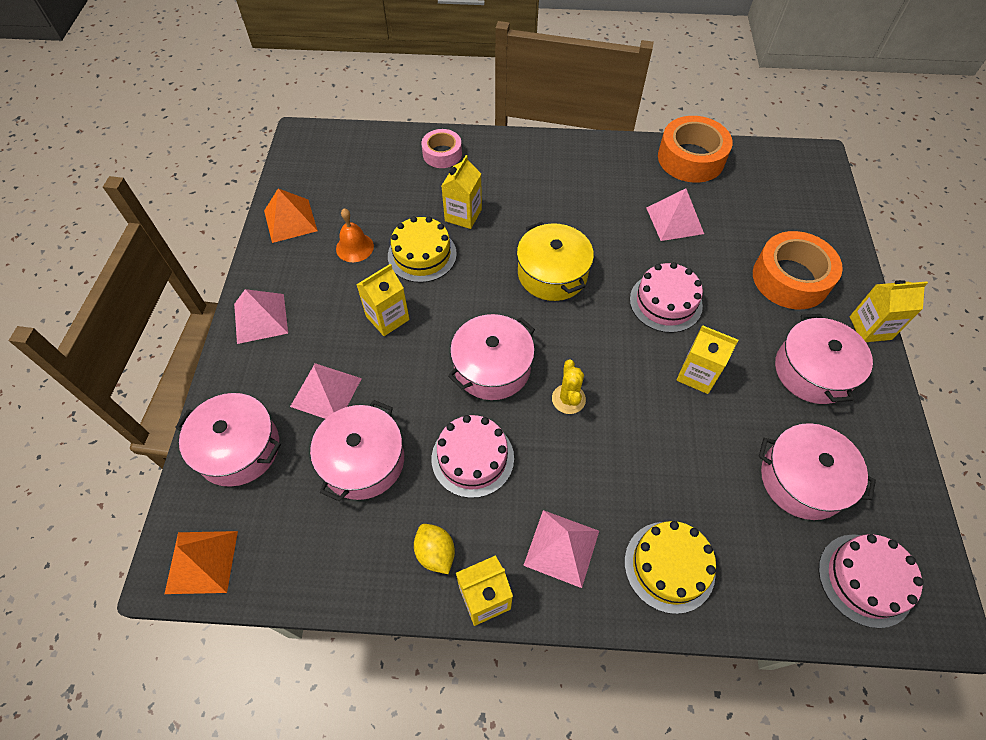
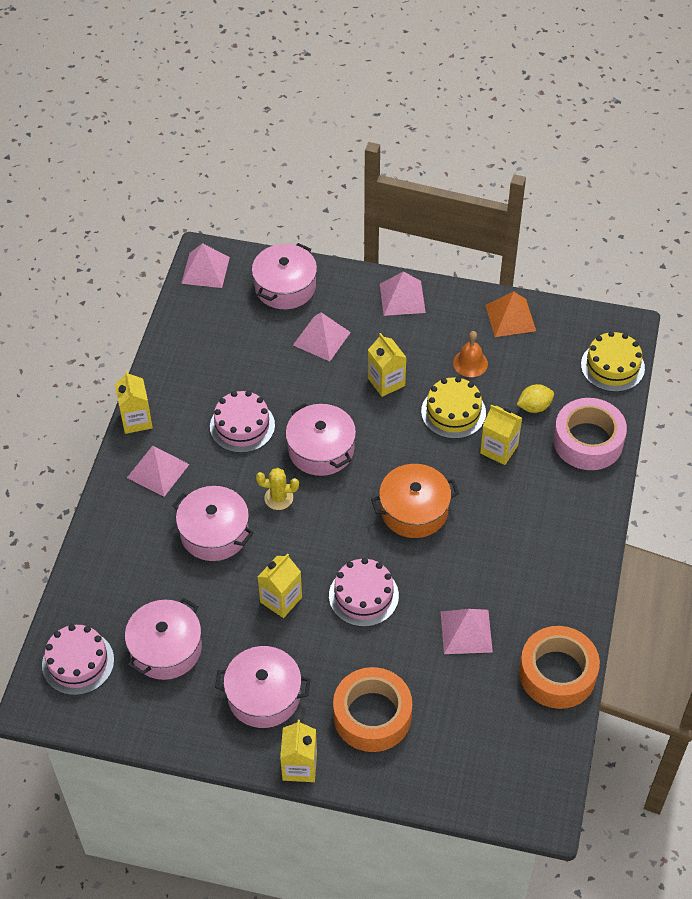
camera: 100 degrees right, 5 degrees down
orange pyramid [165,531,238,594] -> pink pyramid [181,243,230,288]
pink pot [310,400,404,502] -> pink pot moved to [172,486,254,561]
yellow lemon [414,524,455,574] -> yellow lemon moved to [517,384,554,413]
pink tape [421,129,462,168] -> pink tape [553,398,627,470], size x1.68
yellow pot [517,222,594,301] -> orange pot [371,464,459,538]
yellow cake [624,521,716,614] -> yellow cake moved to [581,331,645,392]

